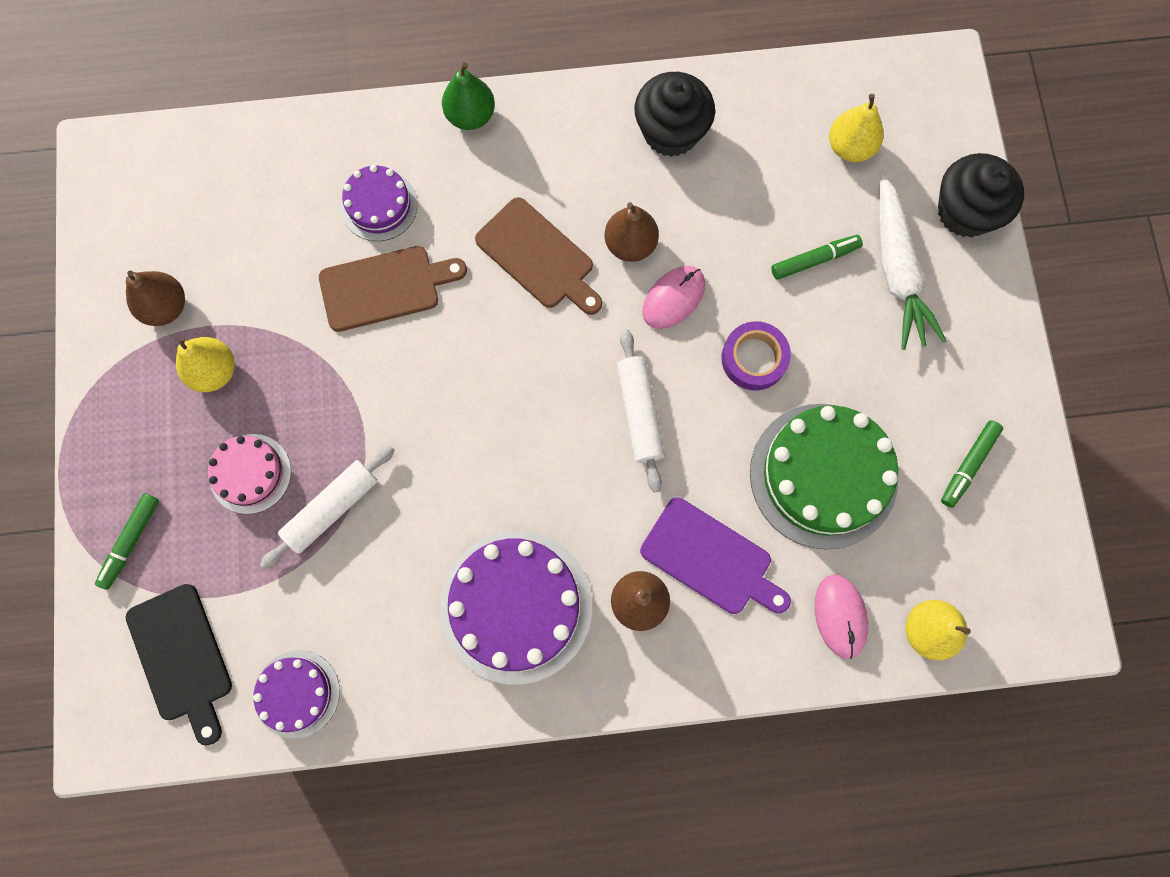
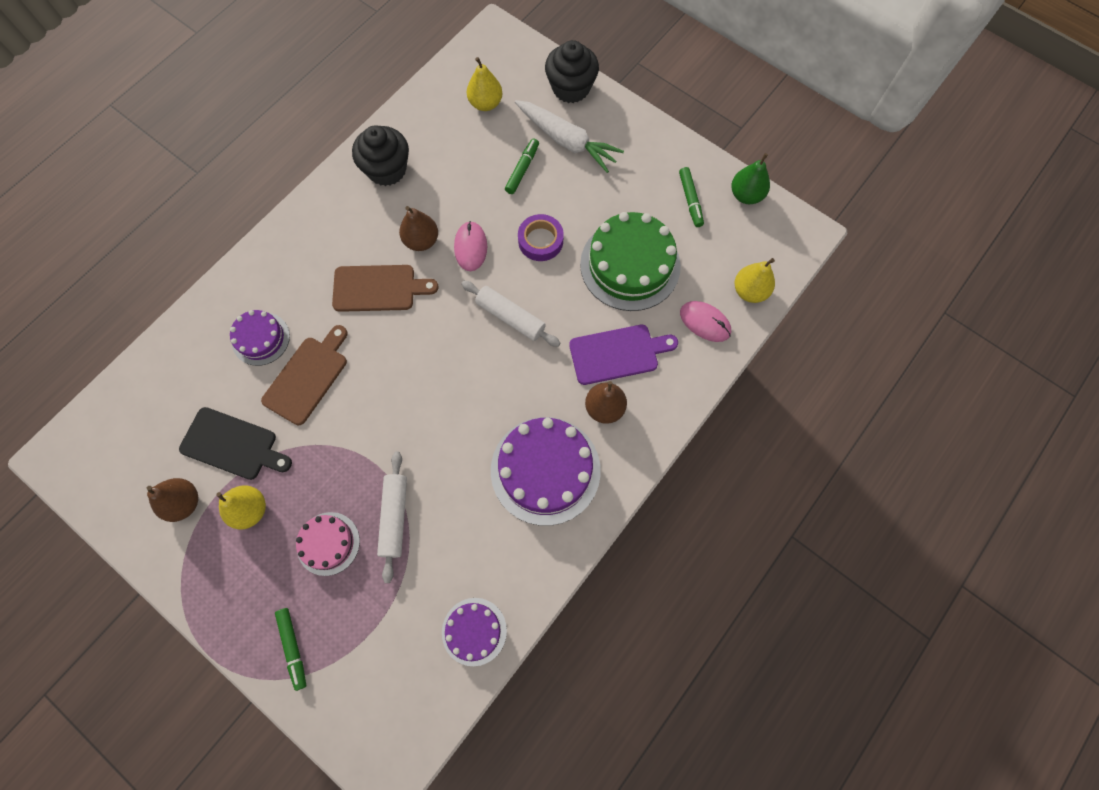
camera: 45 degrees left, 5 degrees down
black cutting board [126,584,232,746] -> black cutting board moved to [179,407,292,480]
green pear [442,62,495,130] -> green pear moved to [731,153,770,204]

